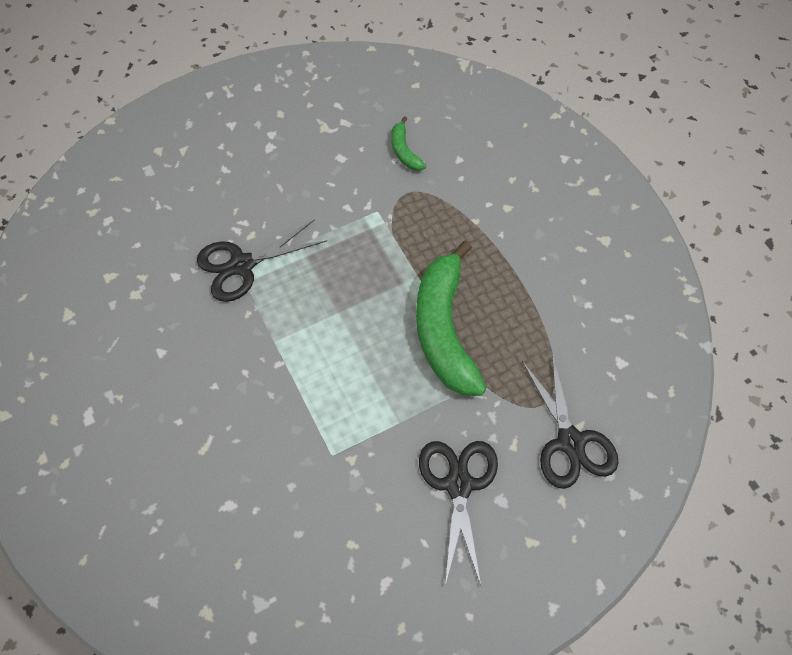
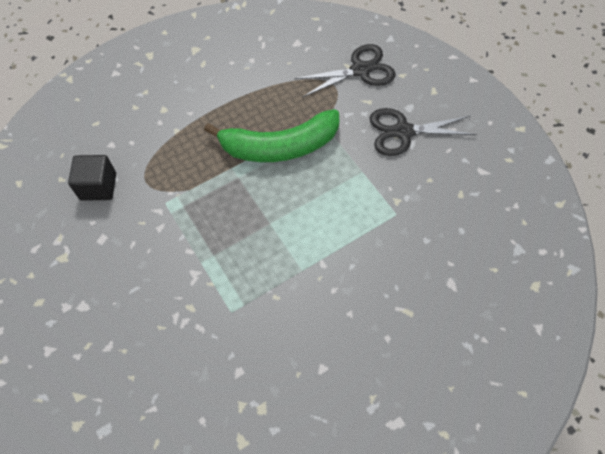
camera: 95 degrees left, 0 degrees up
black scissors [197,219,327,302] -> none
green banana [391,116,426,171] -> black cube [68,155,116,201]

